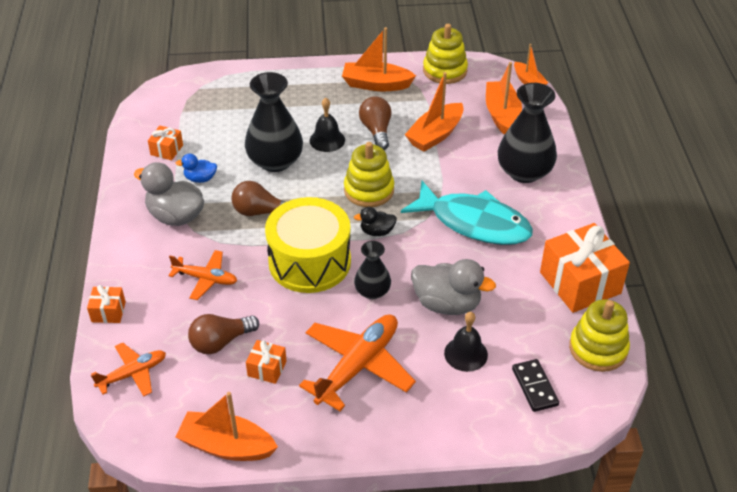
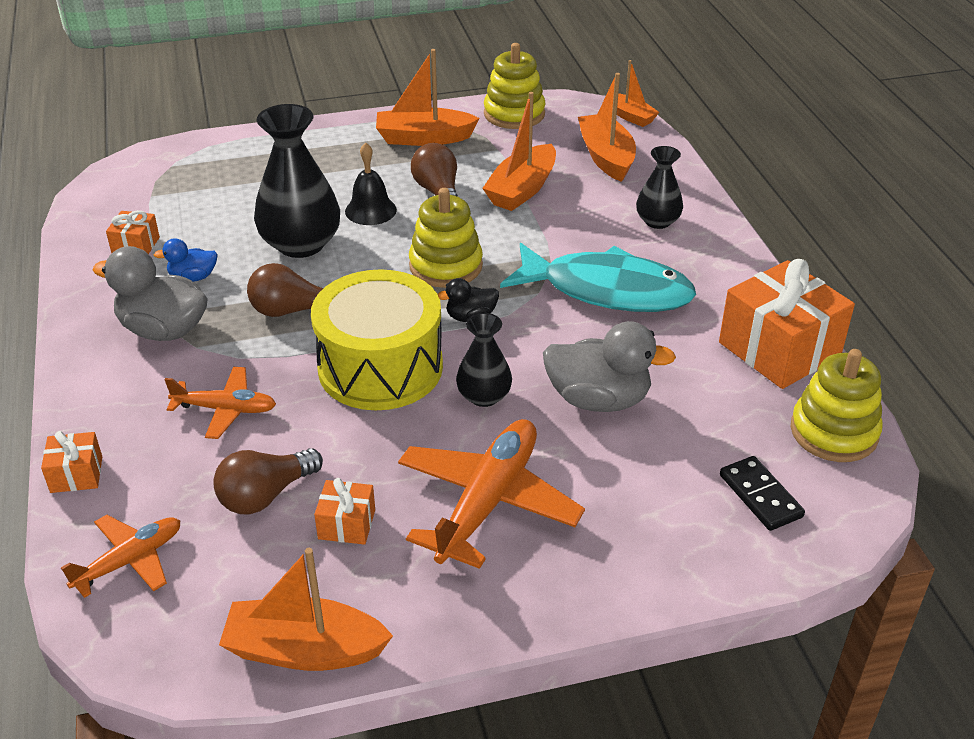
camera: 10 degrees left, 5 degrees down
black bell [444,312,488,372] -> none
black vase [498,83,557,183] -> black vase [636,146,683,229], size x0.56

